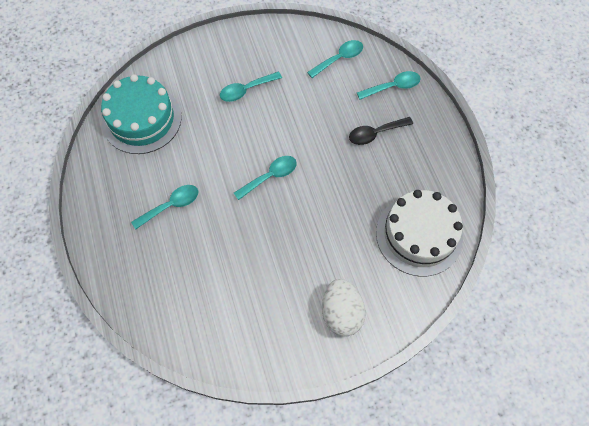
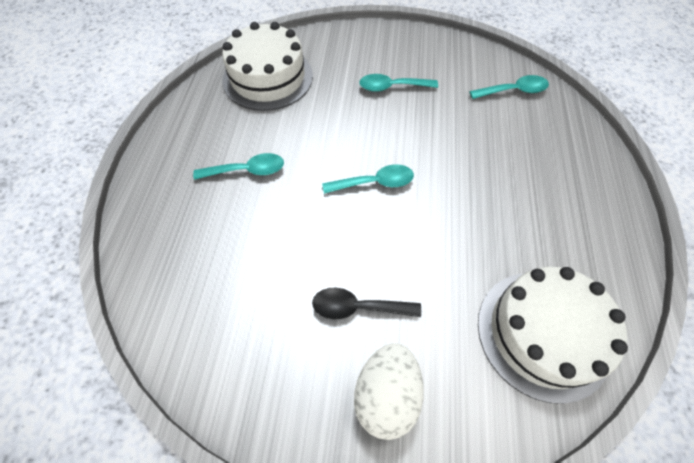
camera: 25 degrees right, 5 degrees down
turquoise cake [101,74,182,154] -> white cake [222,22,313,111]
black spoon [349,117,413,145] -> black spoon moved to [312,288,421,319]
turquoise spoon [357,71,420,100] -> none

